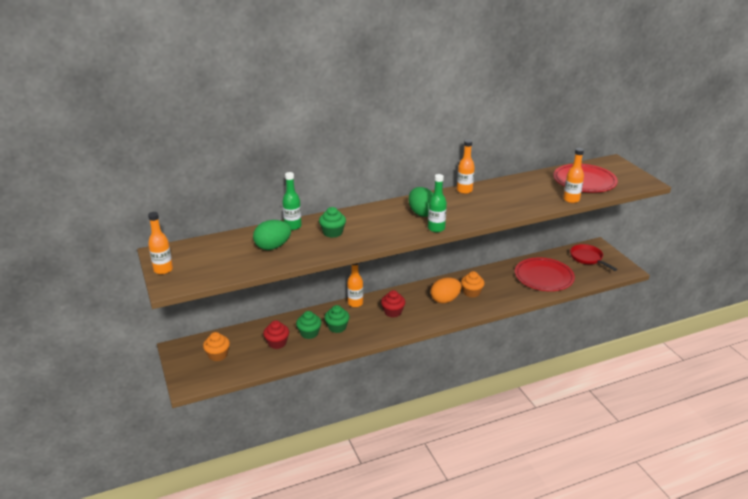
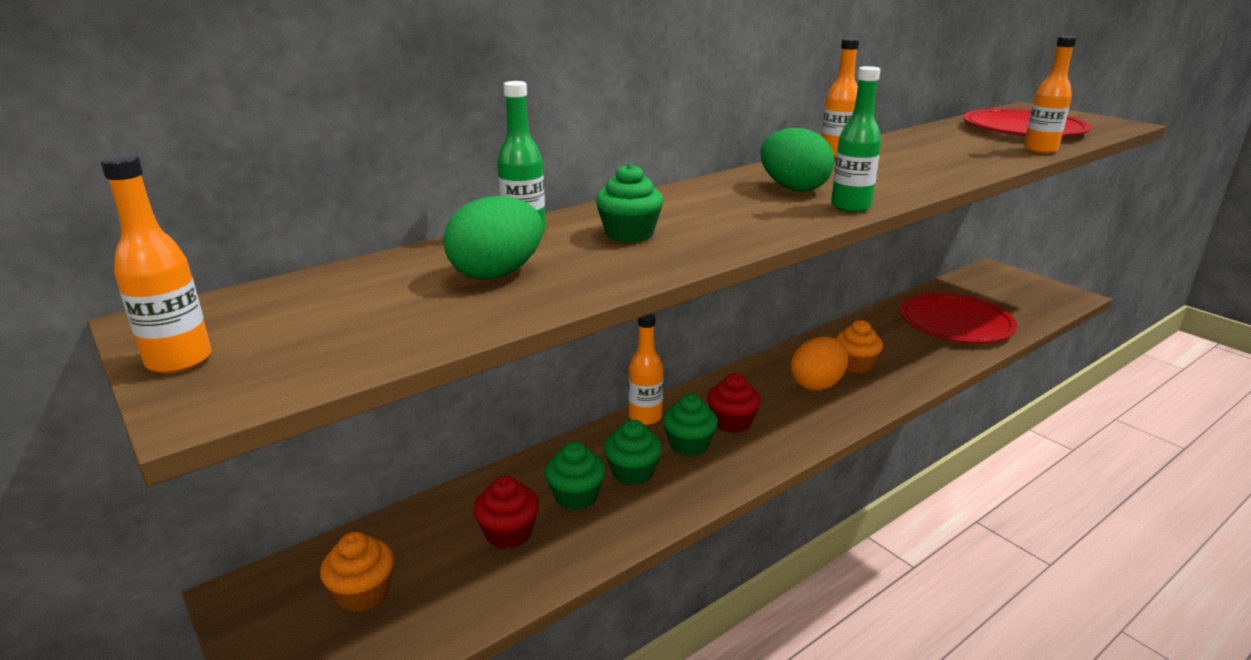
camera: 15 degrees left, 5 degrees down
red pan [570,244,617,271] -> none
none -> green cupcake [663,394,718,457]

